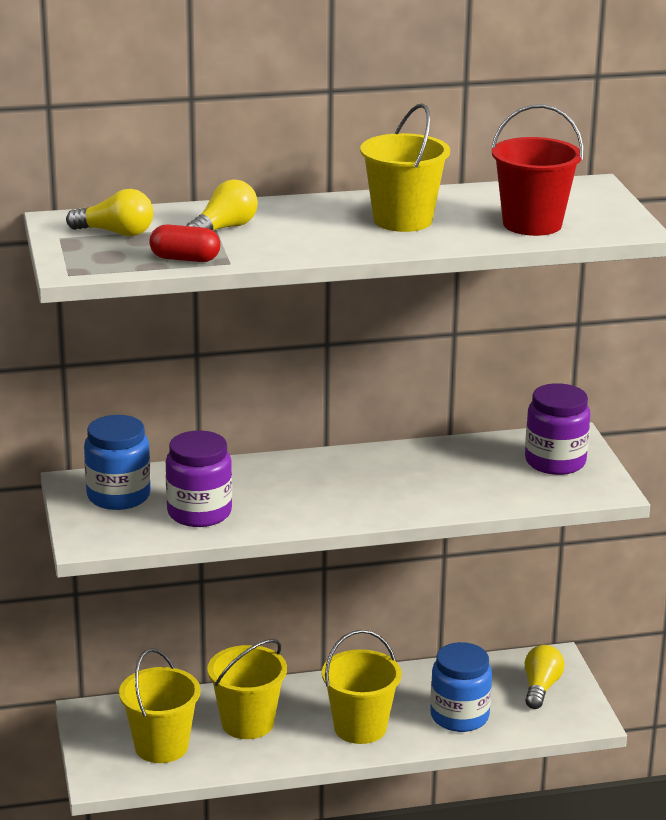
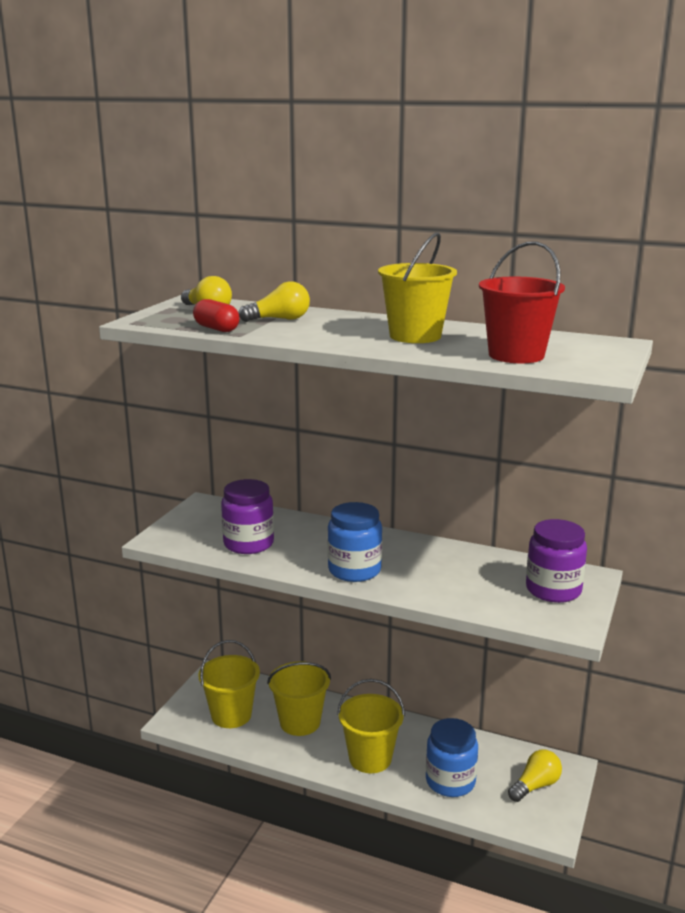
camera: 35 degrees right, 5 degrees down
blue jar [84,415,151,510] -> blue jar moved to [328,502,382,582]

